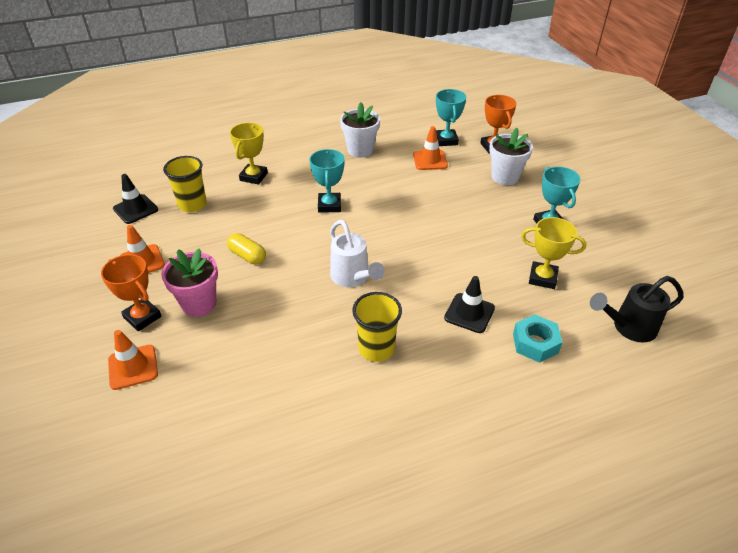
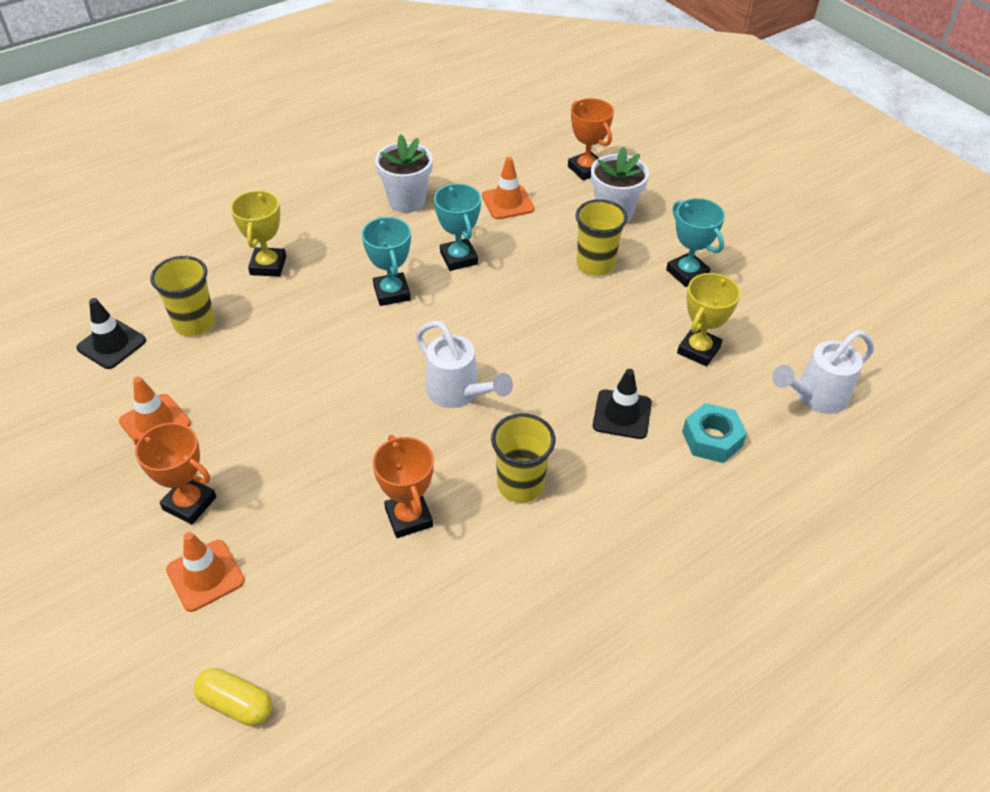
camera: 15 degrees left, 5 degrees up
pink flower pot [161,248,218,317] -> none
yellow capsule [227,233,266,265] -> yellow capsule moved to [194,668,273,726]
turquoise trophy [436,89,466,146] -> turquoise trophy moved to [434,184,481,271]
yellow trophy [521,217,586,289] -> yellow trophy turned 60 degrees counterclockwise [677,273,740,367]
black watering can [590,276,683,343] -> white watering can [772,330,874,414]
none -> orange trophy [373,435,434,538]
none -> yellow cup [576,199,628,276]

